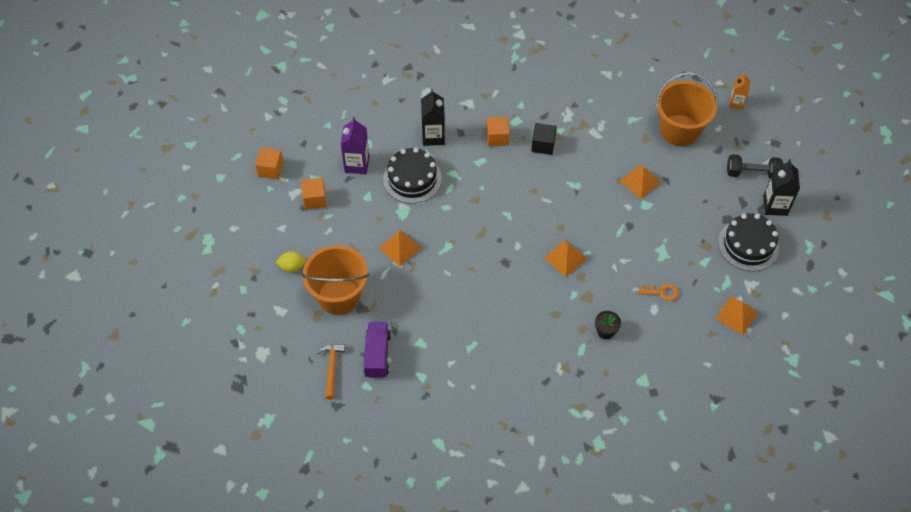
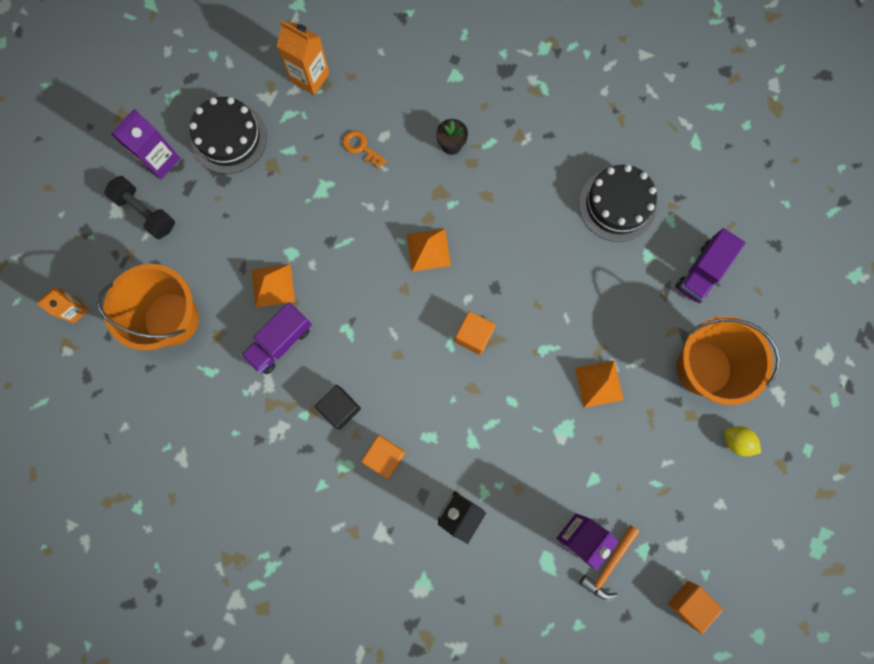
camera: 145 degrees left, 20 degrees up
orange cube [301,178,327,210] -> orange cube moved to [455,311,496,355]
orange hammer [317,344,345,399] -> orange hammer moved to [579,525,640,600]
black cake [383,148,442,204] -> black cake moved to [579,165,657,242]
orange pyramid [715,297,758,335] -> orange carton [277,20,329,95]
black carton [763,159,800,216] -> purple carton [111,108,180,179]
none -> purple truck [241,302,312,374]

